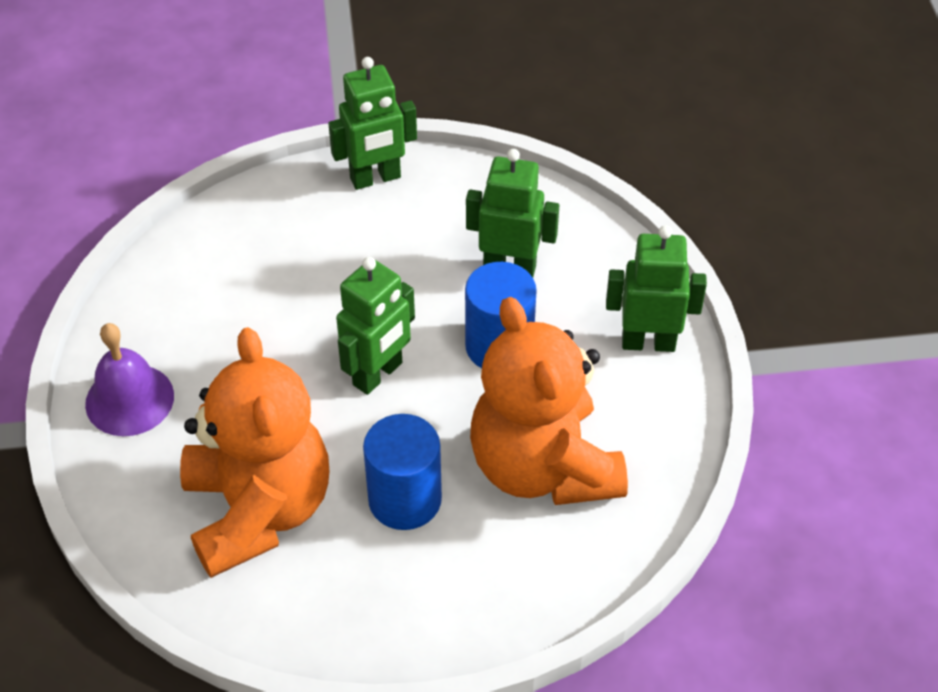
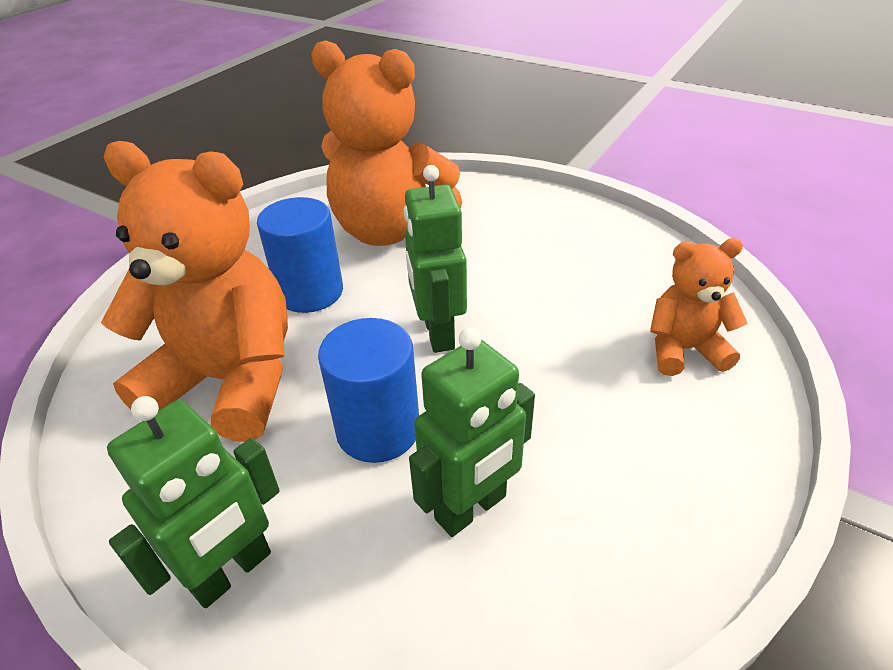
camera: 130 degrees right, 10 degrees down
purple bell [85,323,174,436] -> none
green robot [328,57,417,190] -> none
none -> orange teddy bear [650,238,748,376]

